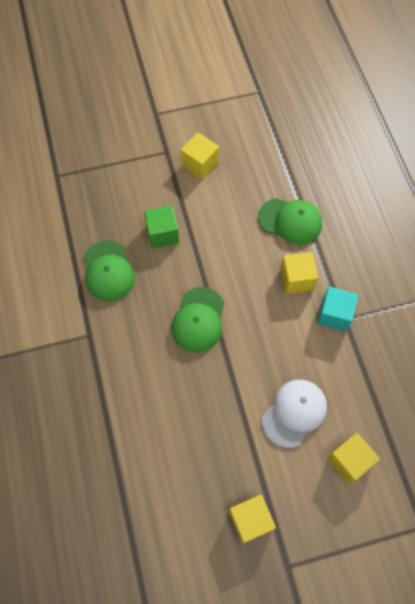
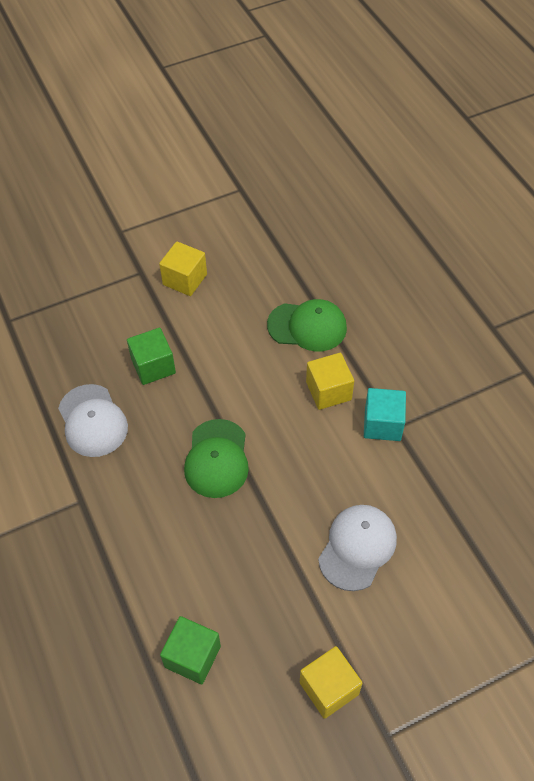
camera: 10 degrees left, 10 degrees down
green cap [84,240,135,301] -> white cap [58,384,128,457]
yellow cube [327,433,380,484] -> none
none -> green cube [160,616,221,684]

